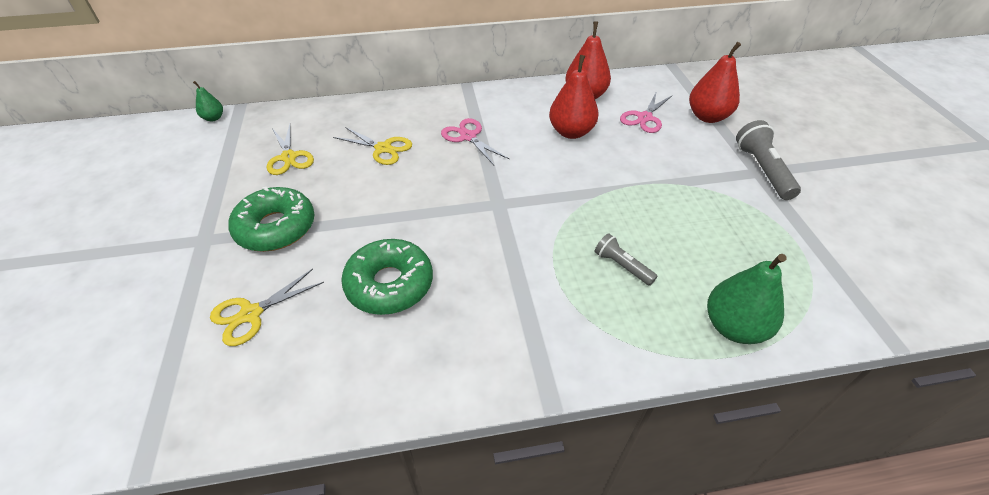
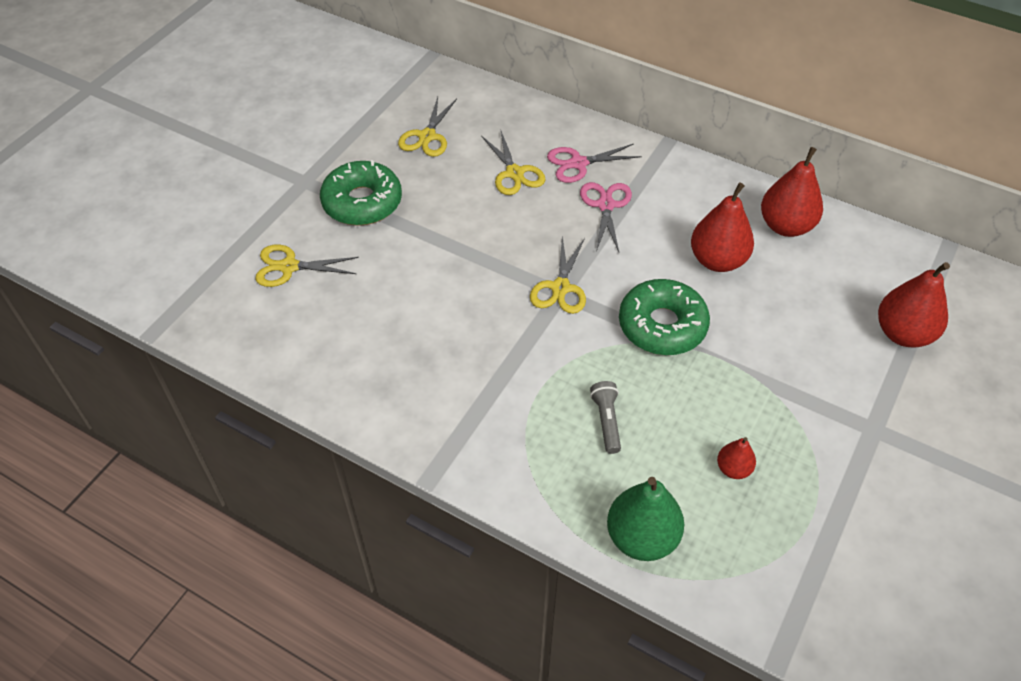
camera: 40 degrees right, 5 degrees up
green pear [193,81,223,122] -> none
green donut [341,239,433,315] -> green donut moved to [619,279,710,355]
pink scissors [620,91,673,133] -> pink scissors moved to [547,144,642,183]
grey flashlight [736,120,801,200] -> none
none -> yellow scissors [530,236,586,314]
none -> red pear [717,437,756,479]

